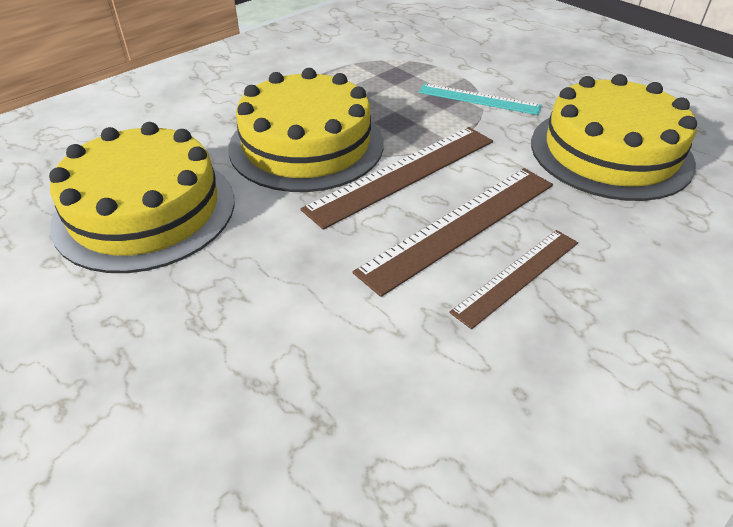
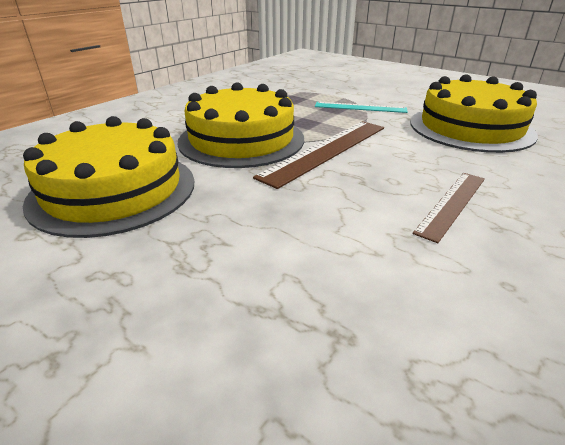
camera: 10 degrees left, 10 degrees down
brown ruler [353,168,553,297] -> none

